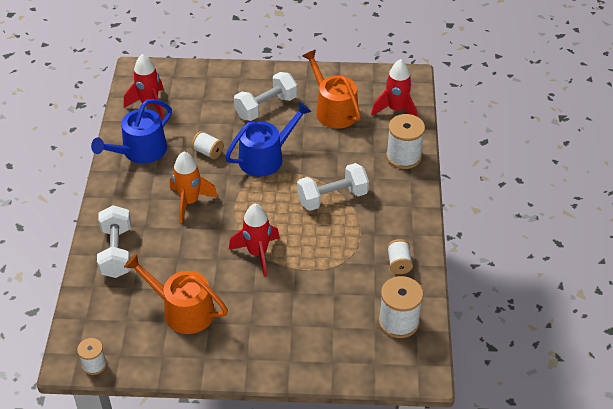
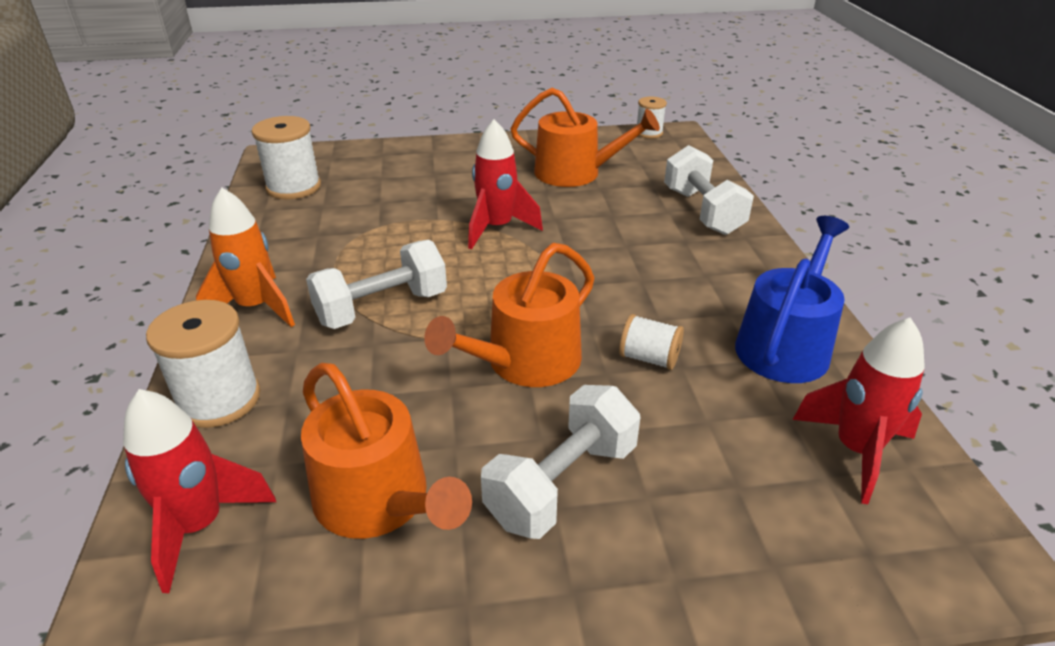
camera: 170 degrees right, 10 degrees down
orange rocket [170,151,218,223] -> orange rocket moved to [196,188,295,327]
blue watering can [225,102,312,177] -> orange watering can [424,243,594,387]
white spool [387,239,413,274] -> none

